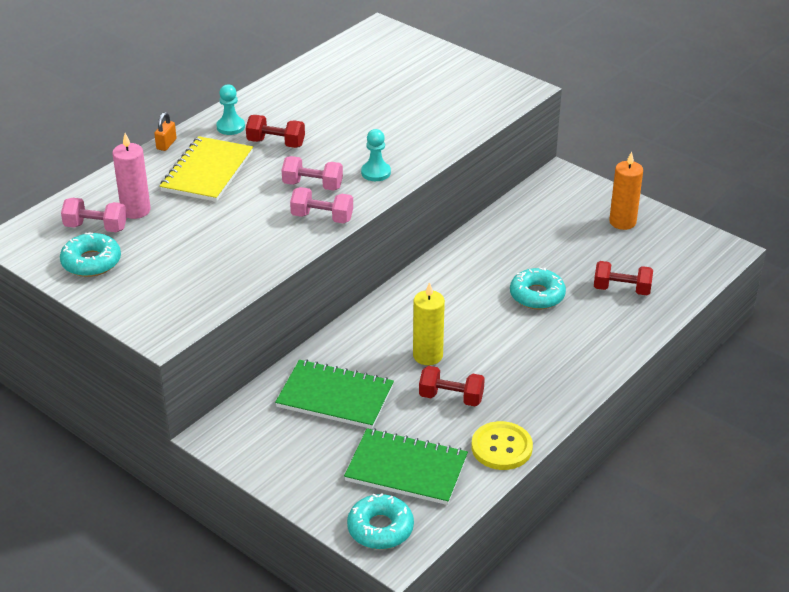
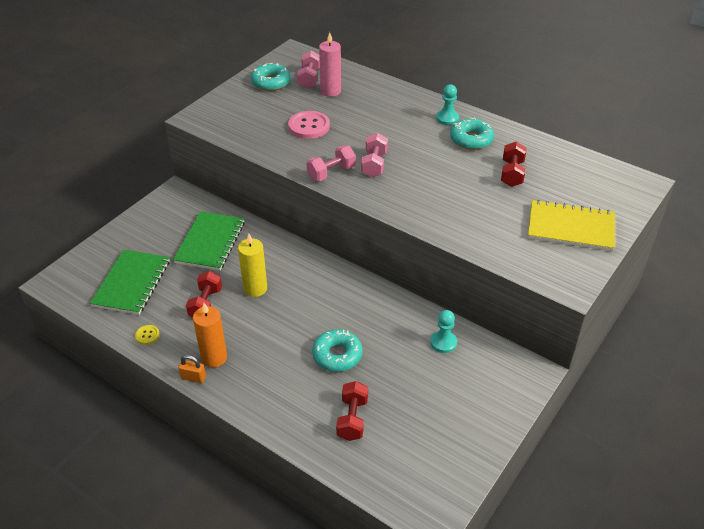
camera: 85 degrees right, 5 degrees up
orange padlock [154,112,177,151] -> orange padlock moved to [178,355,206,383]
yellow notebook [160,136,253,202] -> yellow notebook moved to [528,200,615,251]
red dumbbell [246,115,305,148] -> red dumbbell moved to [501,141,526,187]
pink dumbbell [290,187,353,224] -> pink dumbbell turned 45 degrees clockwise [306,146,356,181]
turquoise donut [347,494,414,549] -> turquoise donut moved to [450,117,494,150]
turquoise pawn [361,129,391,181] -> turquoise pawn moved to [430,310,457,353]
yellow button [471,421,533,470] -> yellow button [135,325,160,345], size x0.50
orange candle [609,152,643,230] -> orange candle moved to [193,303,227,368]
none -> pink button [288,111,330,139]

